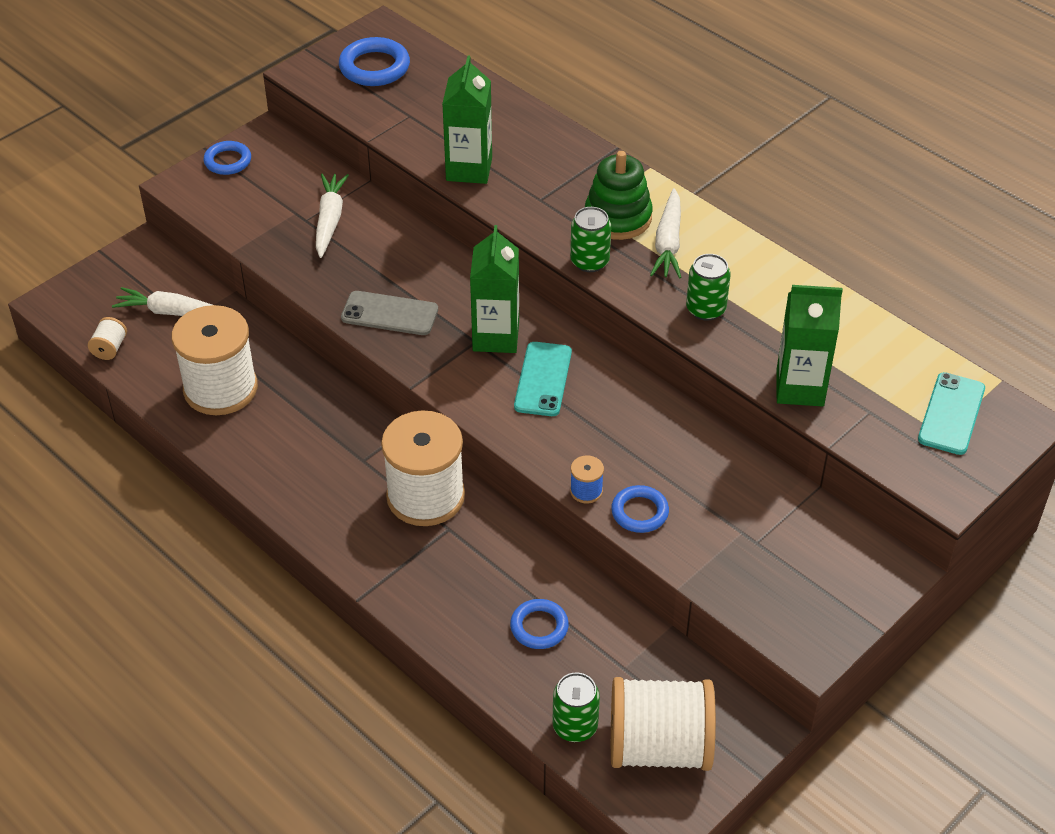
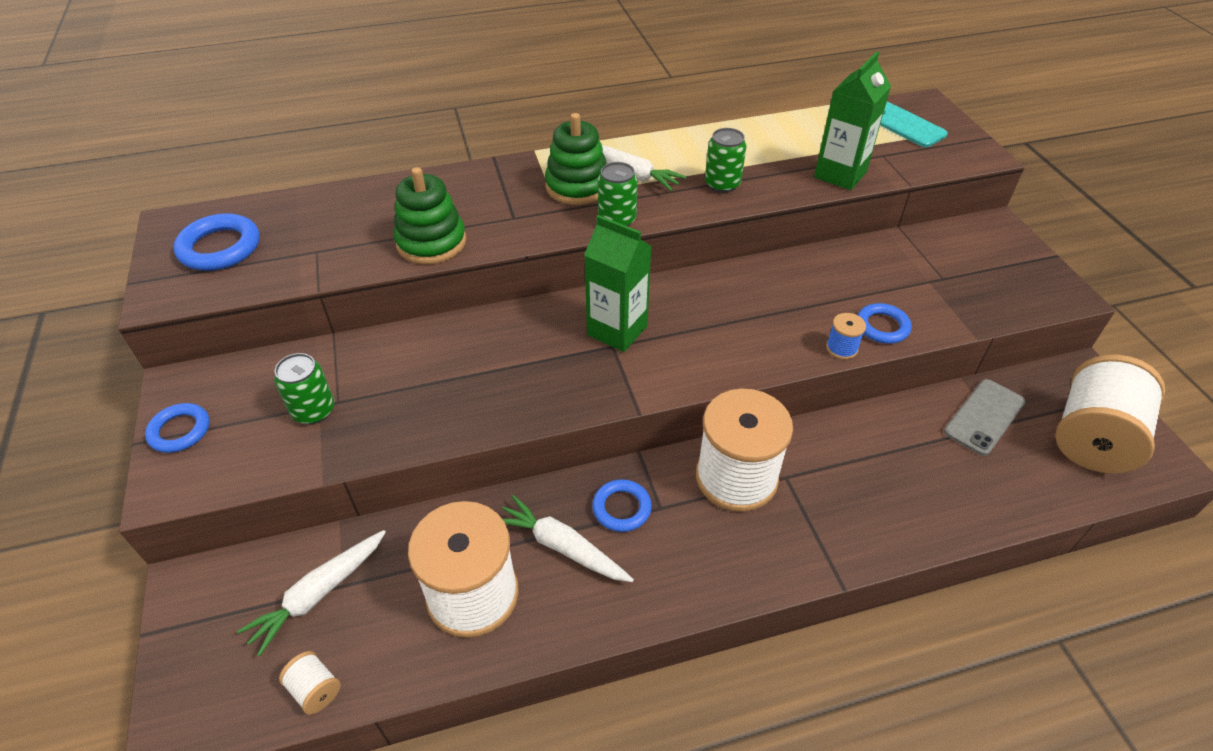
camera: 60 degrees left, 0 degrees up
white carrot [316,174,349,258] -> white carrot moved to [502,495,634,582]
grey phone [341,291,438,335] -> grey phone moved to [944,379,1026,456]
green carton [442,56,492,184] -> green stacking toy [394,167,466,264]
blue ring [510,599,569,649] -> blue ring moved to [592,479,652,532]
turquoise phone [514,342,572,416] -> none
green can [552,673,600,742] -> green can moved to [274,353,334,424]

